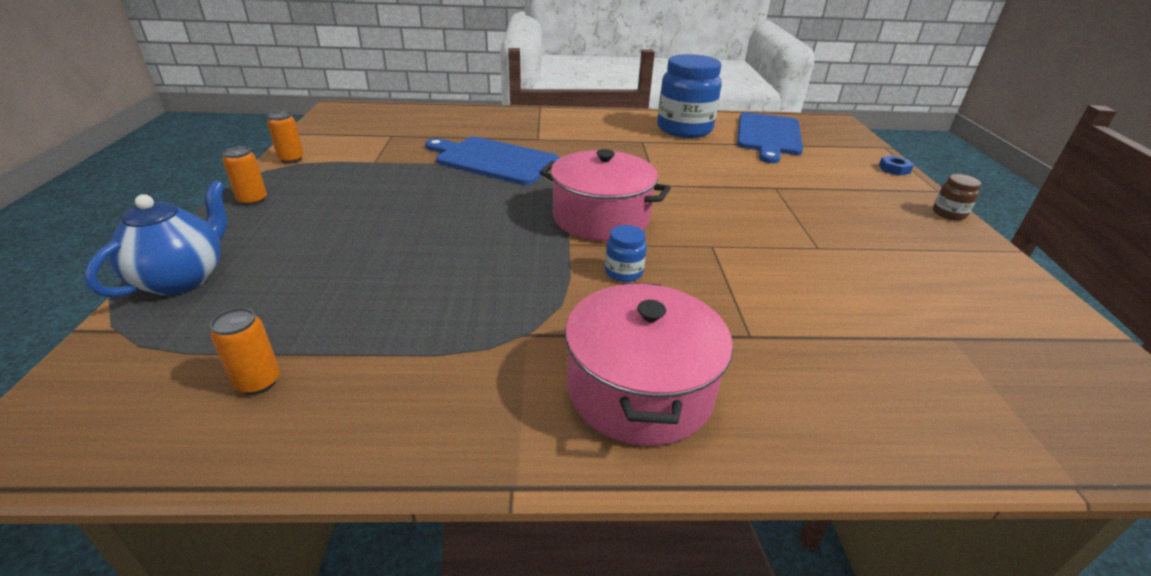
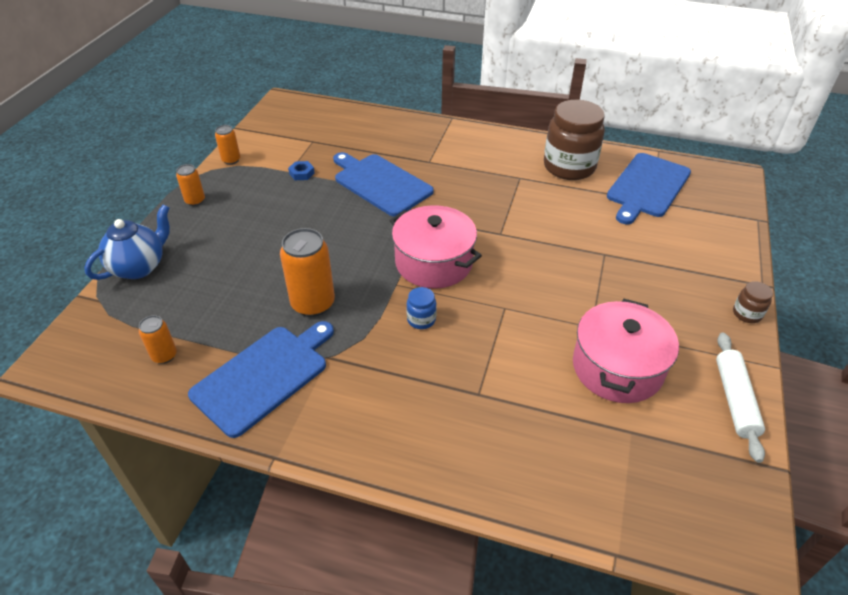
camera: 20 degrees right, 10 degrees up
pink pot [565,283,733,446] -> pink pot moved to [573,299,679,403]
blue jar [657,54,722,138] -> brown jar [544,100,605,180]
blue nut [879,155,914,176] -> blue nut moved to [288,161,315,180]
none -> blue cutting board [188,321,334,438]
none -> orange can [280,228,335,317]
none -> white rolling pin [716,333,765,463]

